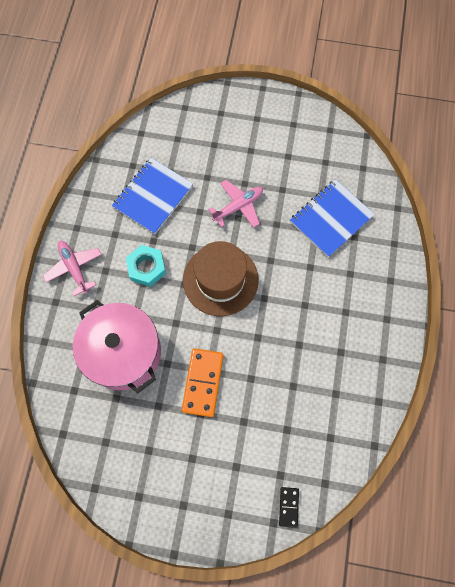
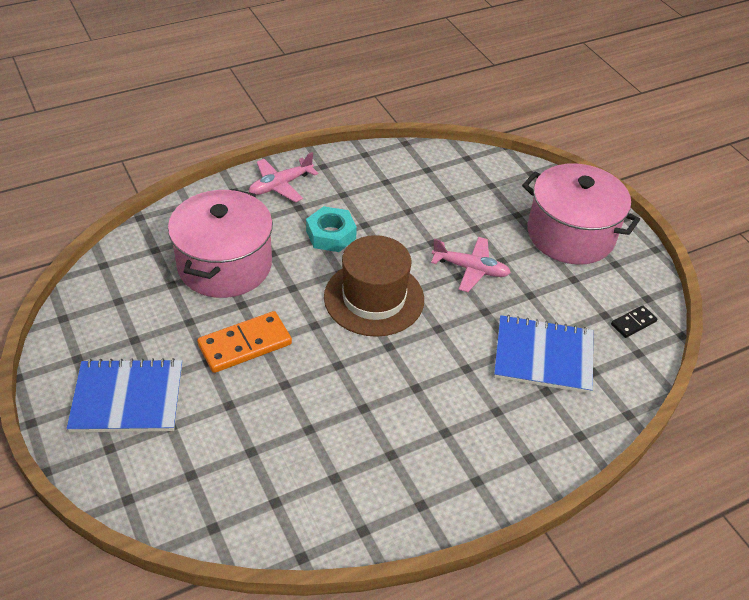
camera: 50 degrees right, 25 degrees down
pink plane [43,241,102,296] -> pink plane turned 150 degrees counterclockwise [249,152,318,202]
blue notebook [112,158,193,234] -> blue notebook moved to [66,358,182,432]
black domino [279,487,299,528] -> black domino moved to [611,305,657,338]
none -> pink pot [522,163,640,265]

